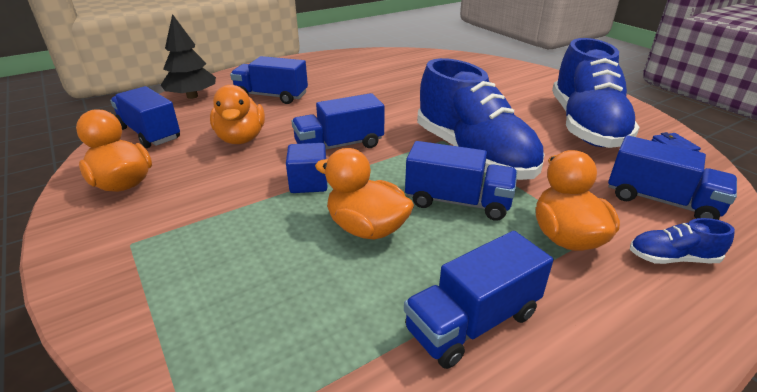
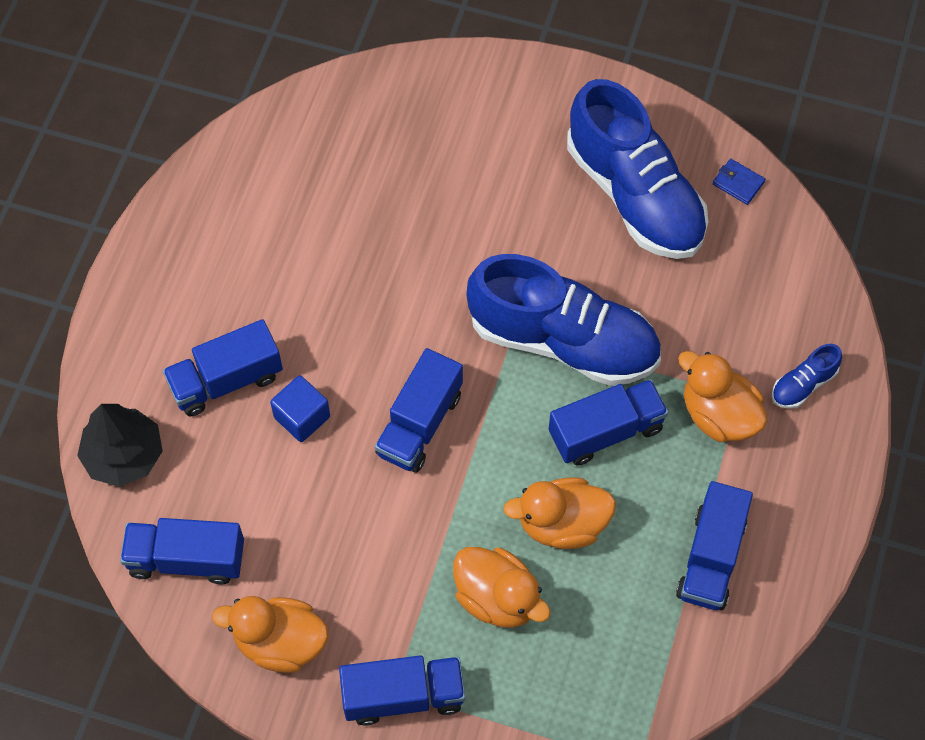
camera: 40 degrees left, 30 degrees up
orange duck [210,85,265,144] -> orange duck moved to [453,547,551,628]
blue cube [286,143,327,193] -> blue cube moved to [270,375,330,442]
blue truck [608,135,737,220] -> blue truck moved to [339,655,465,726]

